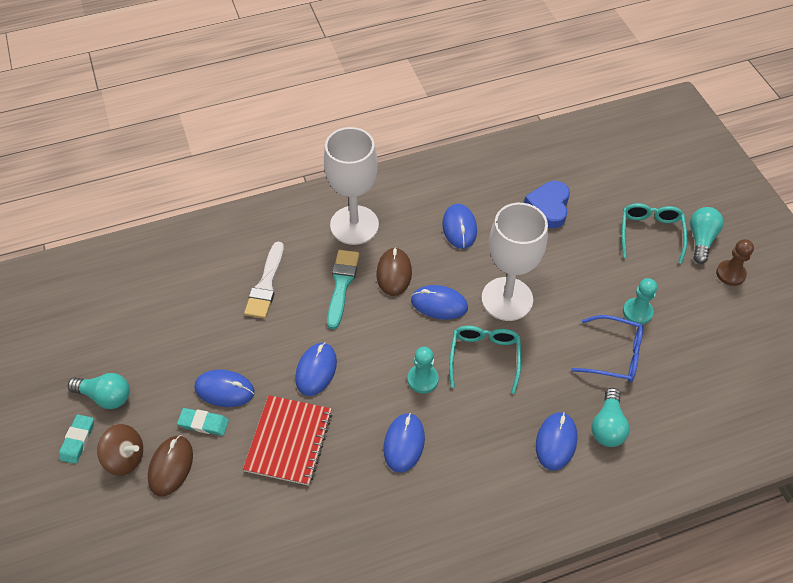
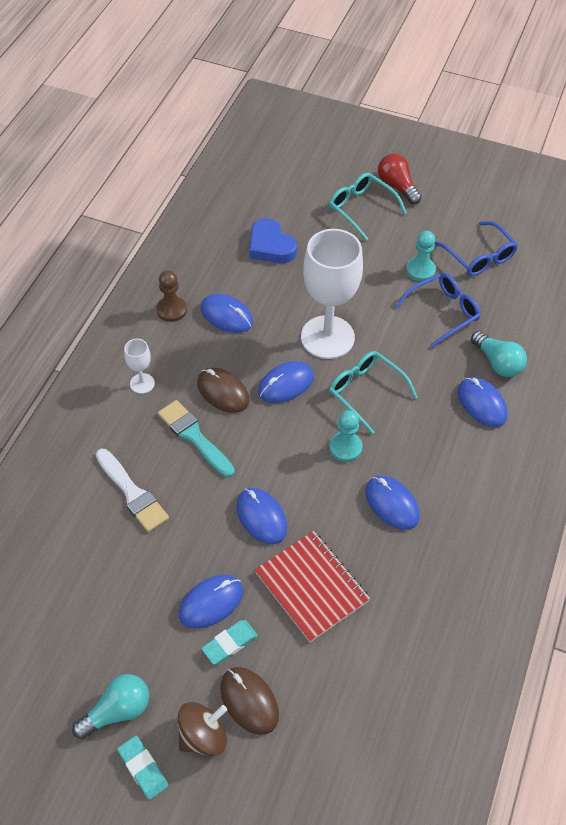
camera: 50 degrees left, 0 degrees up
white goblet [324,127,379,245] -> white goblet [124,339,155,394], size x0.44
turquoise light bulb [690,207,724,264] -> red light bulb [378,154,421,204]
brown pawn [716,239,754,286] -> brown pawn moved to [157,271,187,322]
none -> blue glasses [435,221,518,276]

